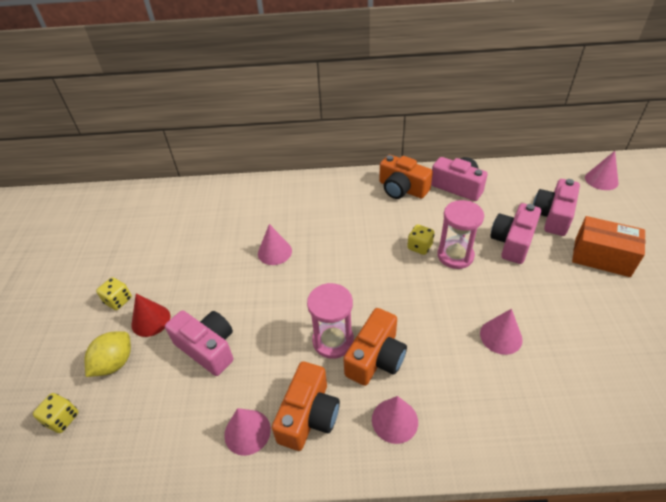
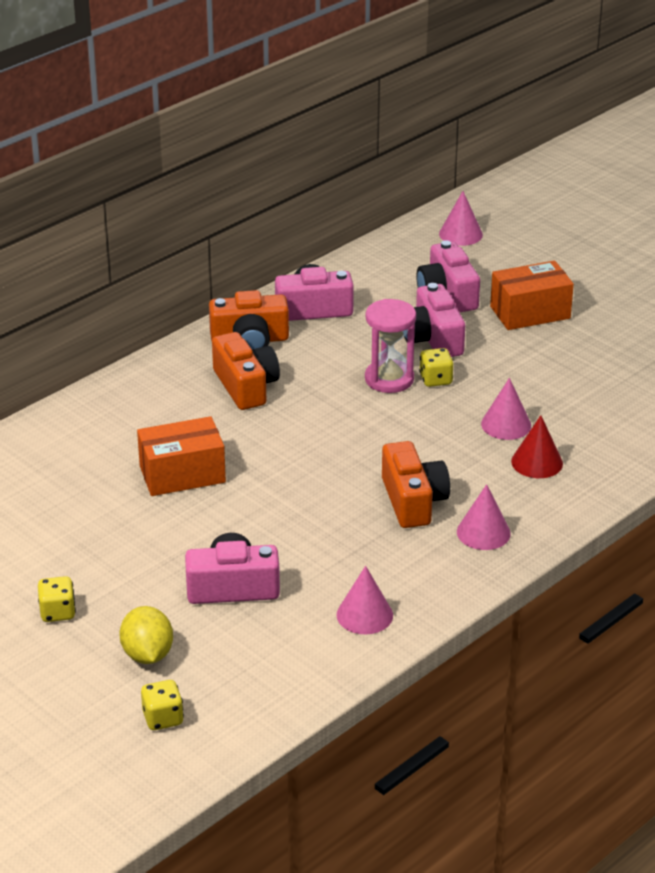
camera: 45 degrees left, 10 degrees down
red cone [131,293,170,337] -> red cone moved to [511,415,563,478]
pink cone [258,224,292,265] -> orange box [137,416,226,496]
orange camera [272,362,340,451] -> orange camera moved to [212,332,280,410]
pink hourglass [307,283,354,359] -> none
yellow dice [407,224,434,255] -> yellow dice moved to [419,348,453,387]

